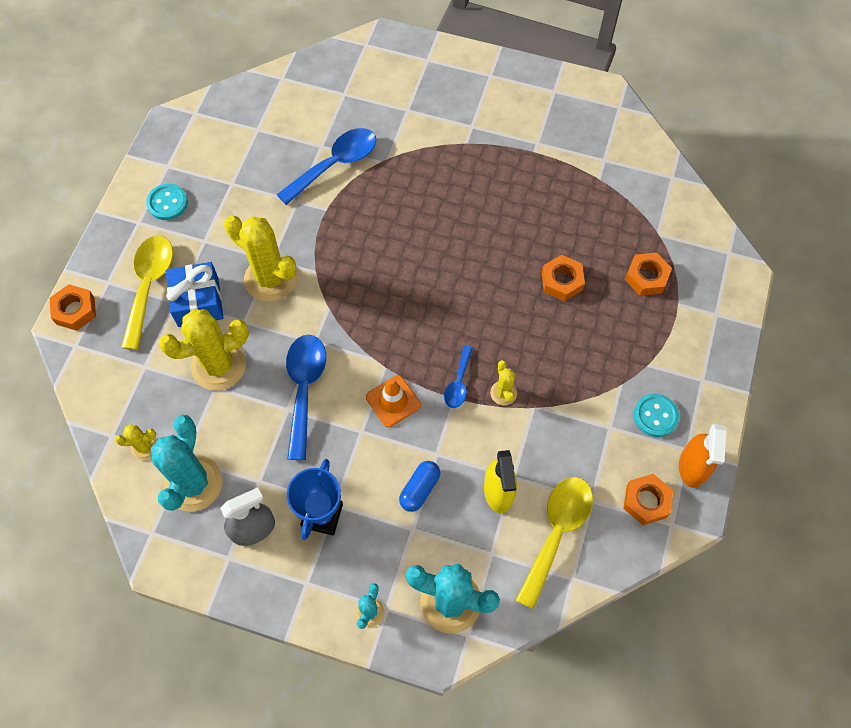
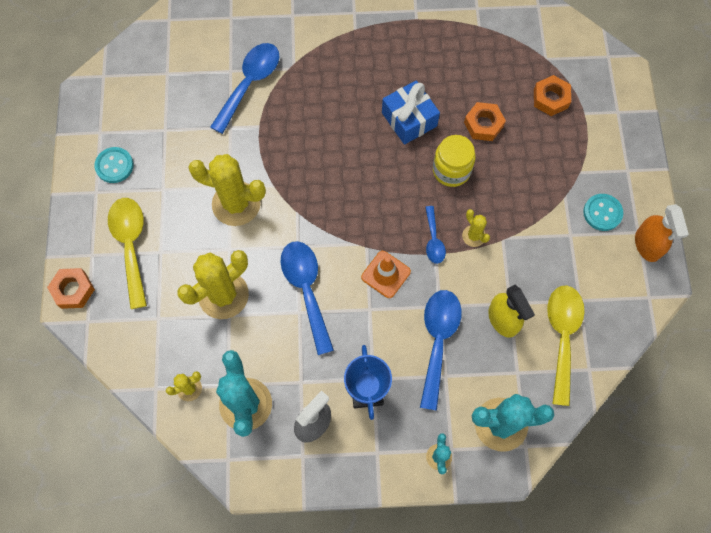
camera: 20 degrees left, 5 degrees up
blue gift [166,262,223,327] -> blue gift moved to [382,80,440,145]
blue capsule [399,461,440,512] -> blue spoon [420,290,462,411]
orange nut [623,474,673,525] -> none
none -> yellow jar [433,135,476,187]

